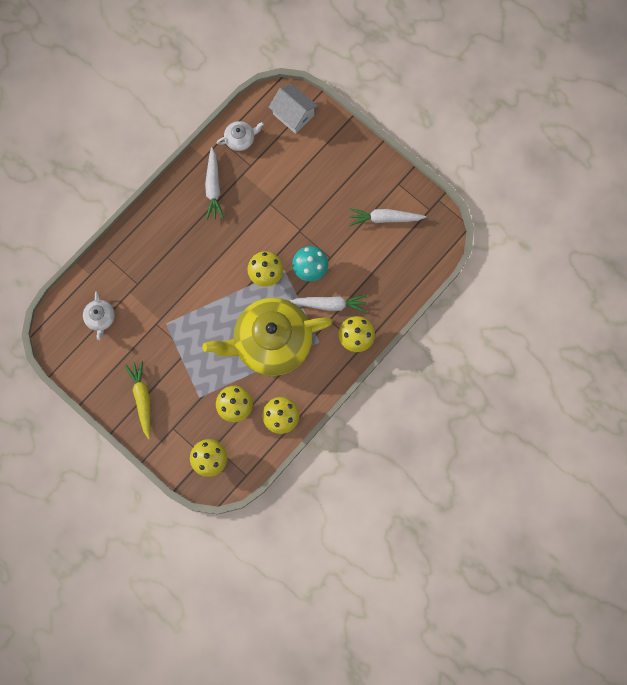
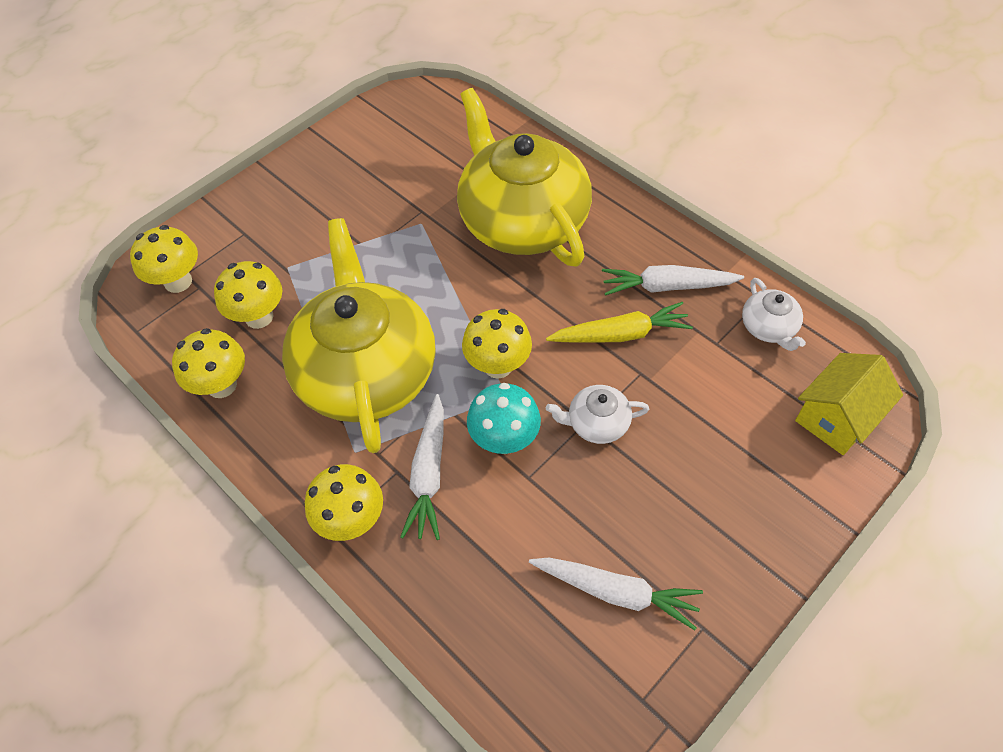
camera: 95 degrees right, 20 degrees down
white teapot [83,291,115,340] -> white teapot moved to [546,385,649,444]
yellow carrot [125,360,150,439] -> yellow carrot moved to [546,302,693,343]
white house [269,84,318,134] -> yellow house [795,353,903,455]
white carrot [349,208,426,226] -> white carrot turned 105 degrees clockwise [529,558,703,630]
none -> yellow teapot [457,88,592,267]

